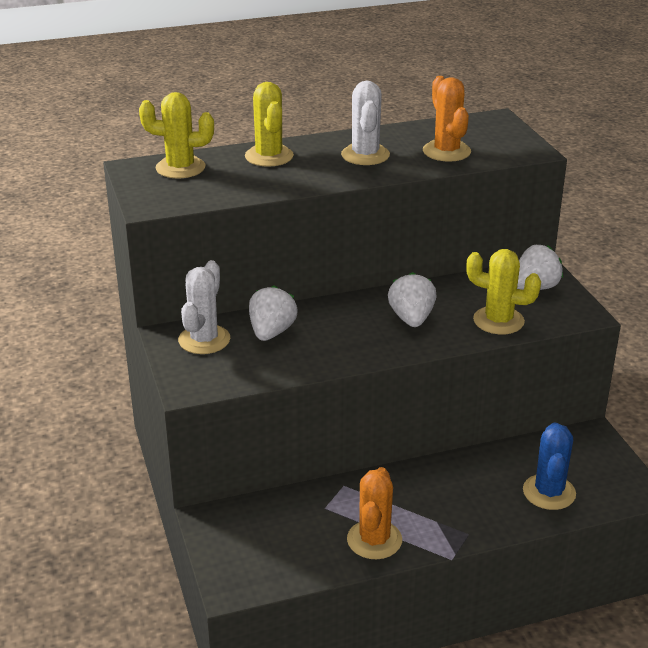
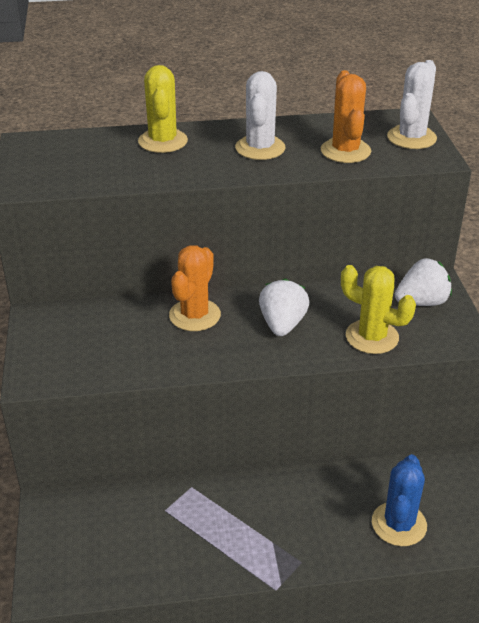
camera: 10 degrees right, 5 degrees up
yellow cactus [139,92,214,178] -> none
white cactus [178,260,230,354] -> white cactus moved to [387,60,437,149]
white strawberry [249,286,298,341] -> none
orange cactus [347,467,402,559] -> orange cactus moved to [169,245,221,331]

